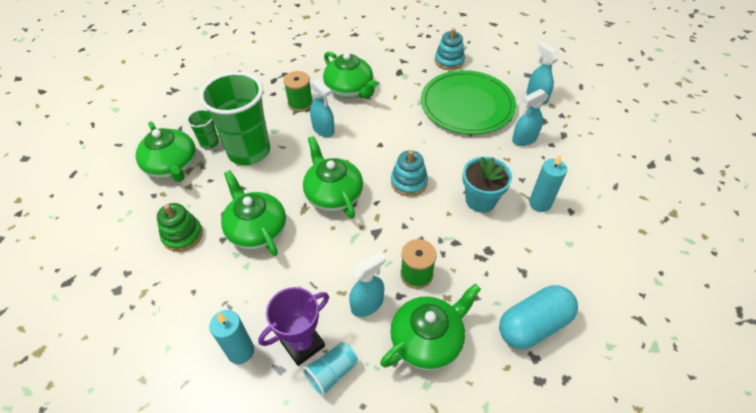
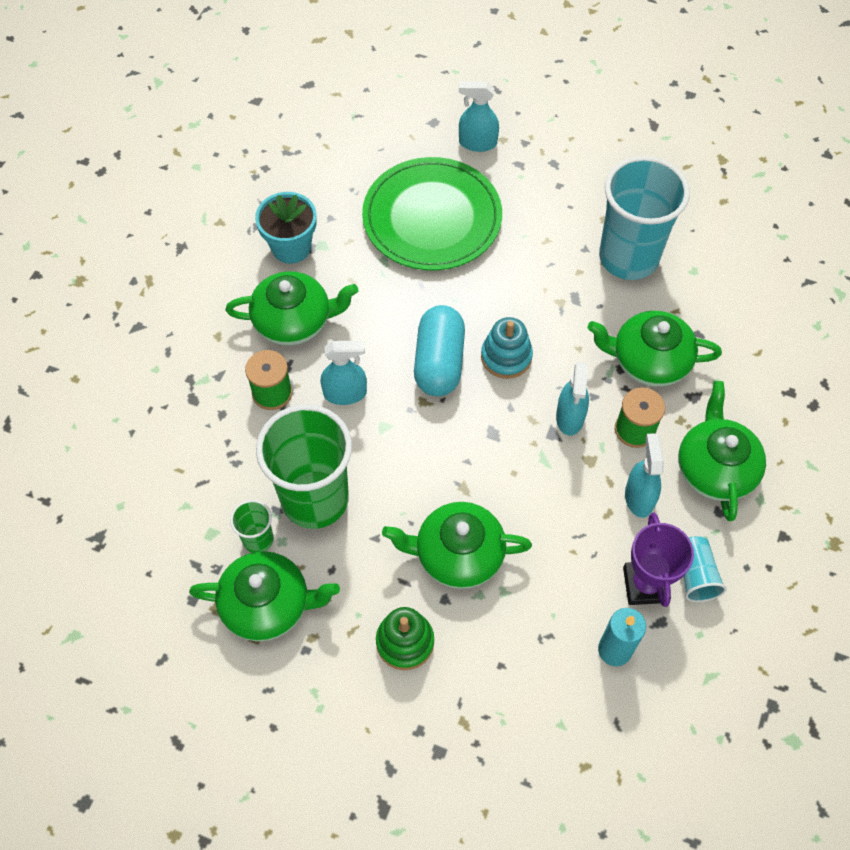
camera: 55 degrees left, 10 degrees up
green teapot [303,136,363,219] -> green teapot moved to [588,311,722,387]
turquoise stacking toy [435,28,465,70] -> none
turquoise flower pot [462,157,512,213] -> turquoise flower pot moved to [255,192,317,264]
turquoise capsule [499,285,578,349] -> turquoise capsule moved to [414,305,465,396]
turquoise spray bottle [512,89,549,146] -> turquoise spray bottle moved to [556,362,589,435]
turquoise candle [529,154,567,212] -> turquoise cup [599,156,690,280]

